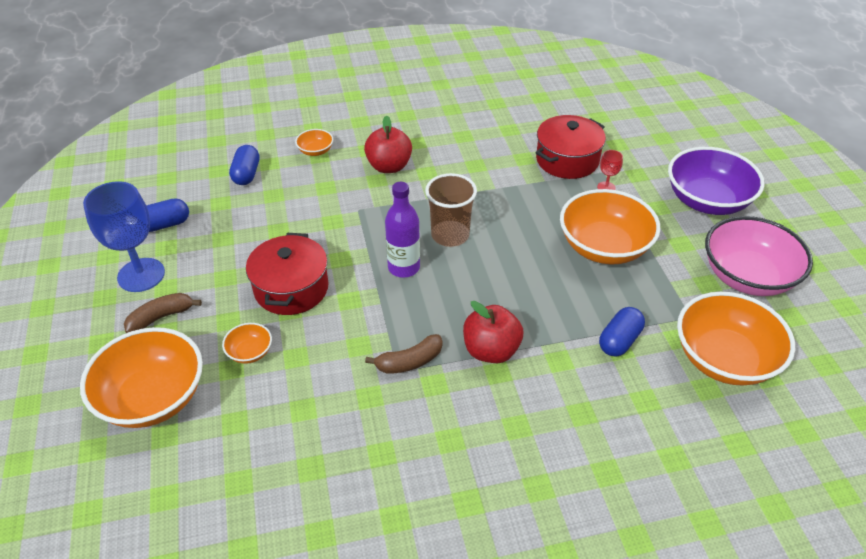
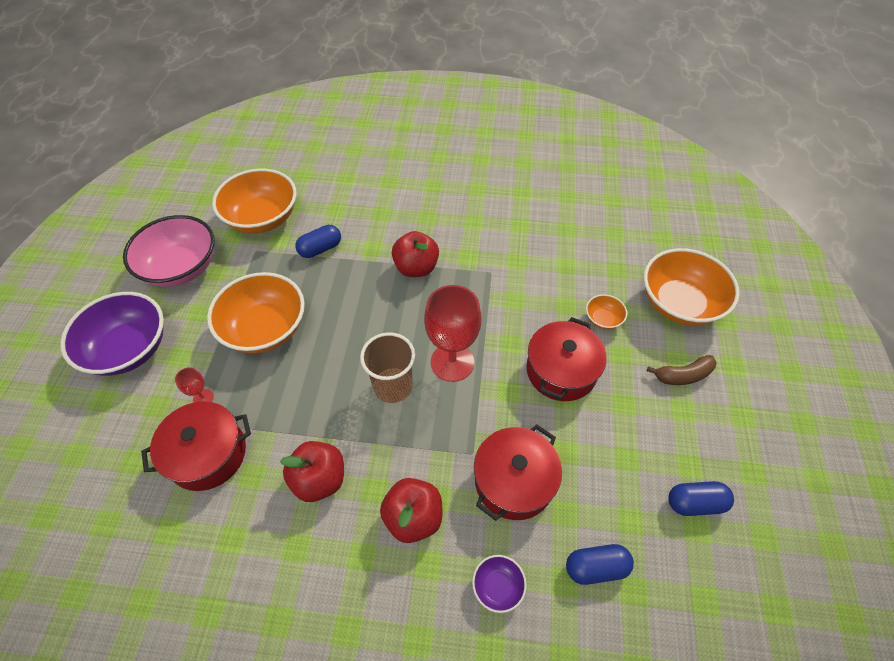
camera: 160 degrees left, 10 degrees up
blue goblet [83,181,165,292] -> none
blue capsule [229,145,259,185] -> blue capsule turned 60 degrees clockwise [566,544,634,585]
orange bowl [295,129,333,156] -> purple bowl [472,555,527,613]
brown banana [365,334,442,374] -> none
purple bottle [385,182,420,278] -> red goblet [424,285,482,382]
none -> red apple [280,441,344,502]
none -> red pot [474,424,562,521]

